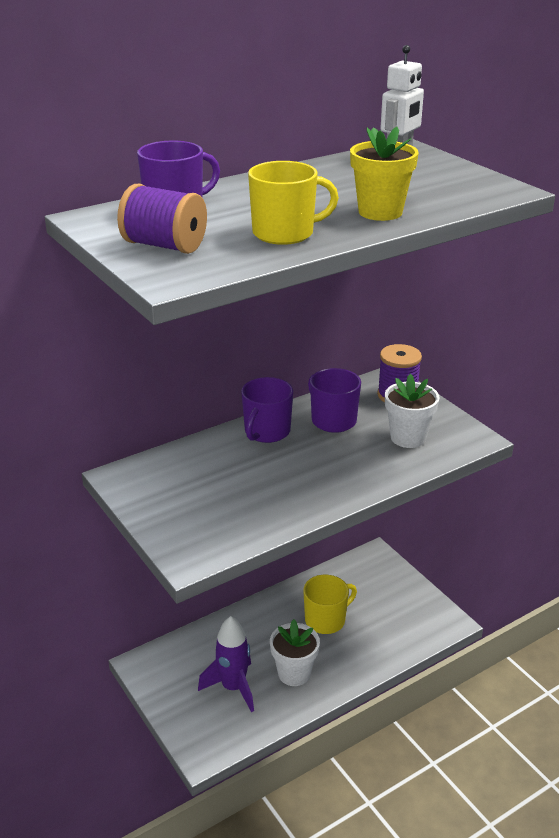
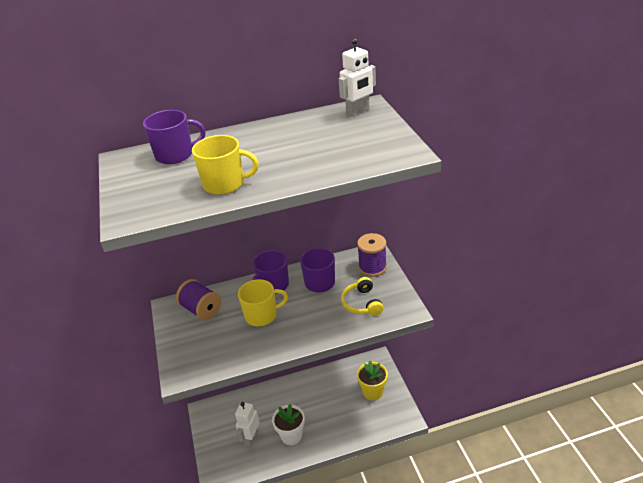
camera: 20 degrees right, 5 degrees up
purple spool [117,184,207,254] -> purple spool moved to [176,279,221,320]
purple rocket [198,616,254,712] -> white robot [235,402,260,447]
yellow mug [303,575,357,634] -> yellow mug moved to [238,279,288,326]
yellow flower pot [350,127,419,221] -> yellow flower pot moved to [357,361,388,400]
white flower pot [385,374,440,448] -> yellow headphones [341,277,383,316]

